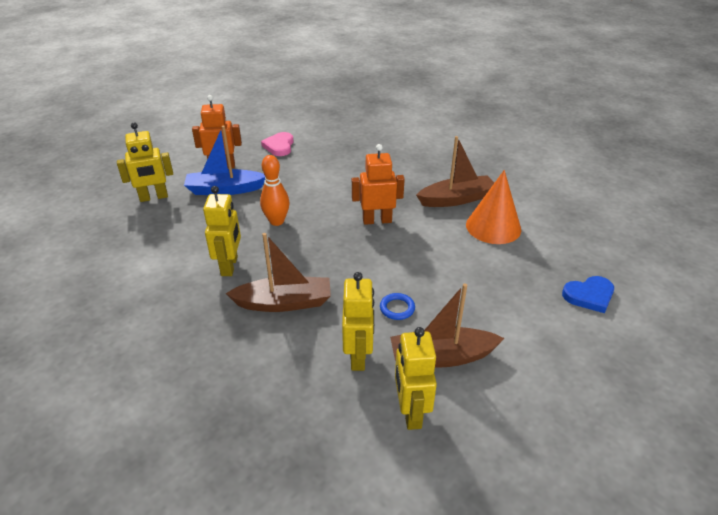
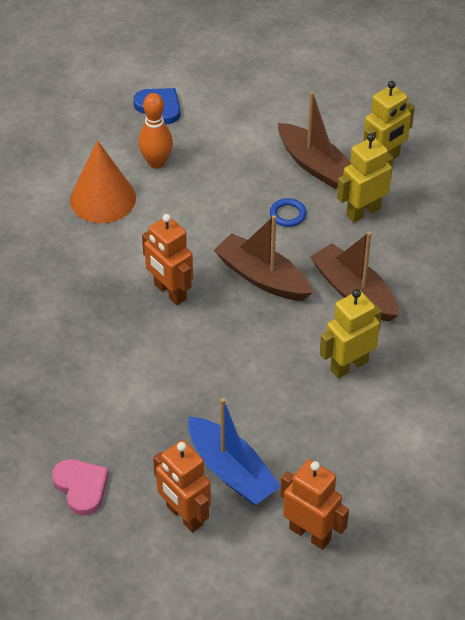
camera: 125 degrees left, 10 degrees up
yellow robot [117,122,173,202] -> orange robot [280,459,349,550]
orange bowling pin [260,155,290,226] -> orange bowling pin moved to [138,93,173,169]
pink heart [261,132,293,156] -> pink heart turned 90 degrees counterclockwise [52,459,109,515]
brown boat [416,136,494,207] -> brown boat moved to [214,215,313,301]

